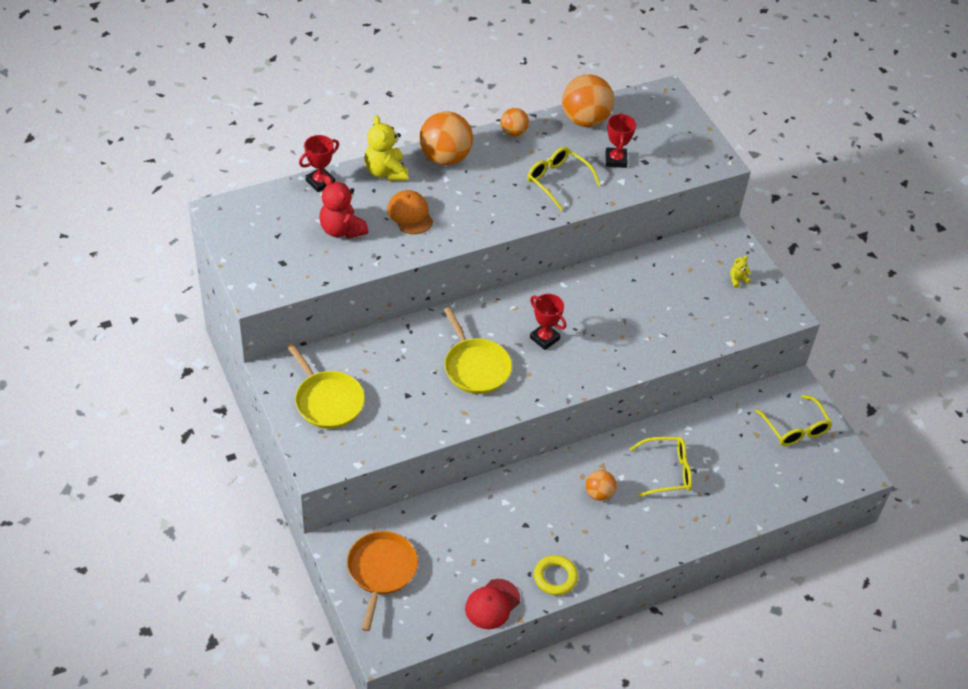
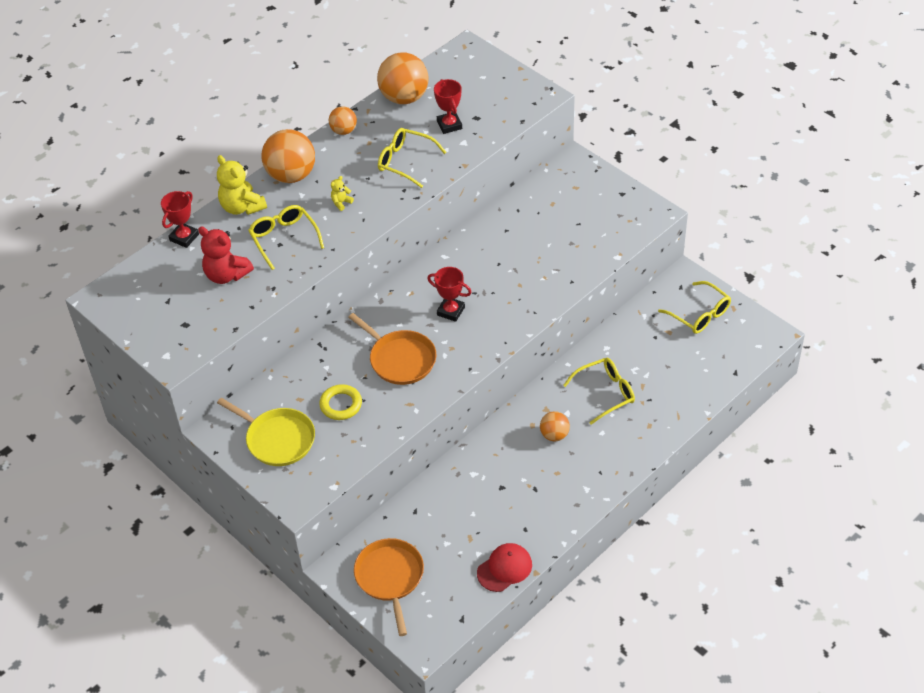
camera: 15 degrees left, 0 degrees up
orange cap [387,190,433,234] -> yellow glasses [248,205,324,270]
yellow pan [444,307,512,394] -> orange pan [348,313,436,385]
red cap [465,579,520,629] -> red cap turned 150 degrees counterclockwise [477,543,532,592]
yellow ring [534,555,578,595] -> yellow ring moved to [319,384,362,420]
yellow teddy bear [730,256,751,288] -> yellow teddy bear moved to [331,176,354,211]

